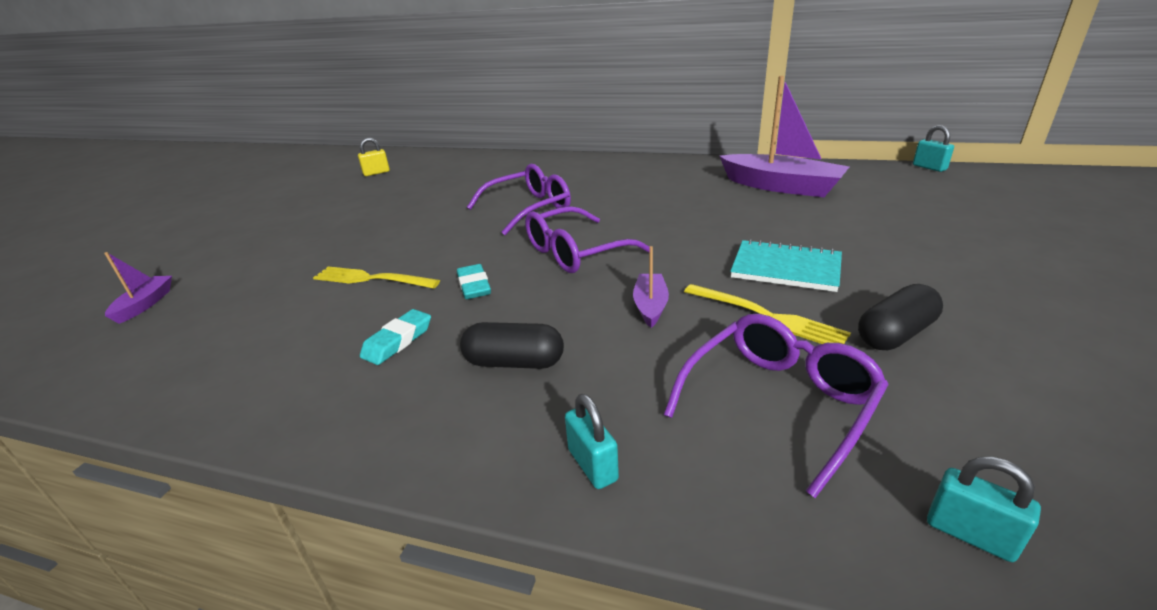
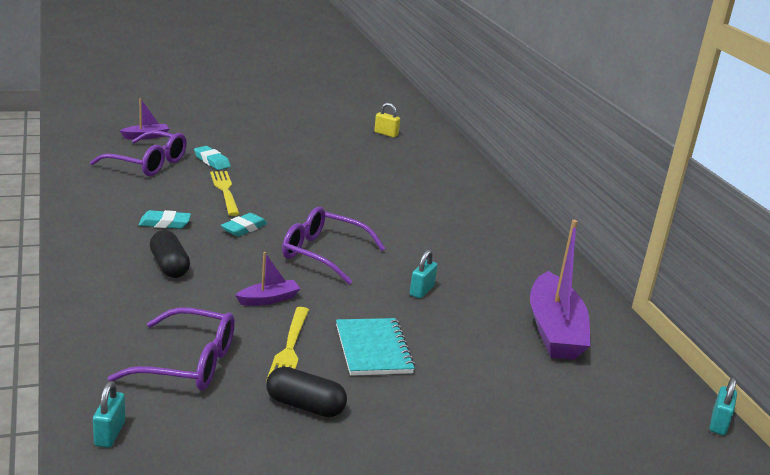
camera: 50 degrees right, 5 degrees down
purple glasses [467,164,571,235] -> purple glasses moved to [90,130,187,176]
turquoise padlock [565,394,619,489] -> turquoise padlock moved to [410,250,437,298]
none -> turquoise eraser [194,146,231,170]

